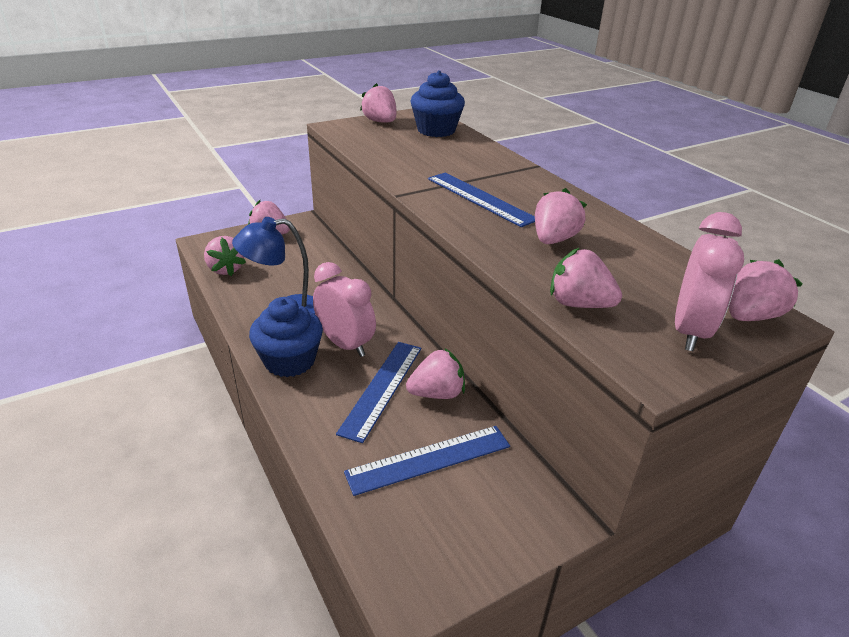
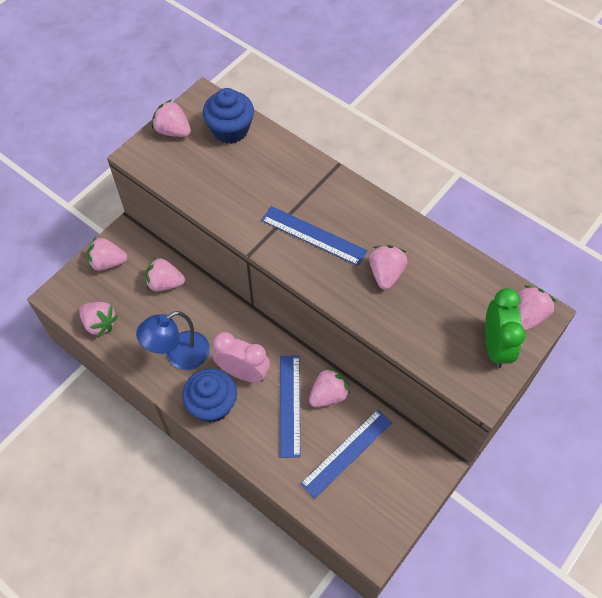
camera: 20 degrees left, 25 degrees up
pink strawberry [550,248,622,308] -> pink strawberry moved to [145,257,185,292]
pink clock [675,212,744,351] -> green clock [485,288,526,368]

